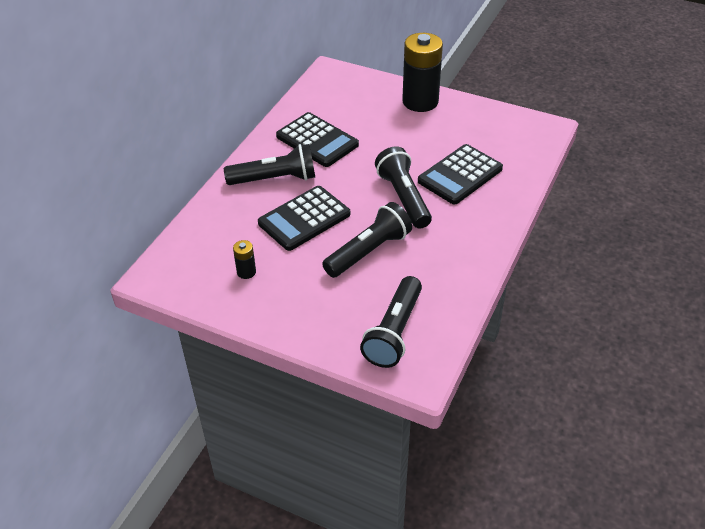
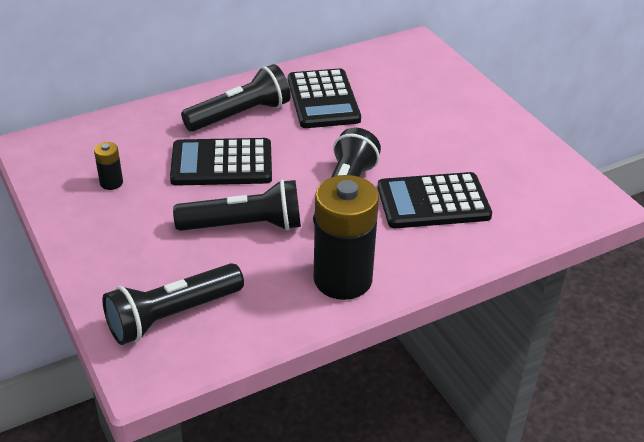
camera: 35 degrees right, 5 degrees down
black flashlight [224,144,315,185] -> black flashlight turned 60 degrees counterclockwise [181,64,290,132]
black battery [402,33,443,112] -> black battery moved to [314,175,379,300]

